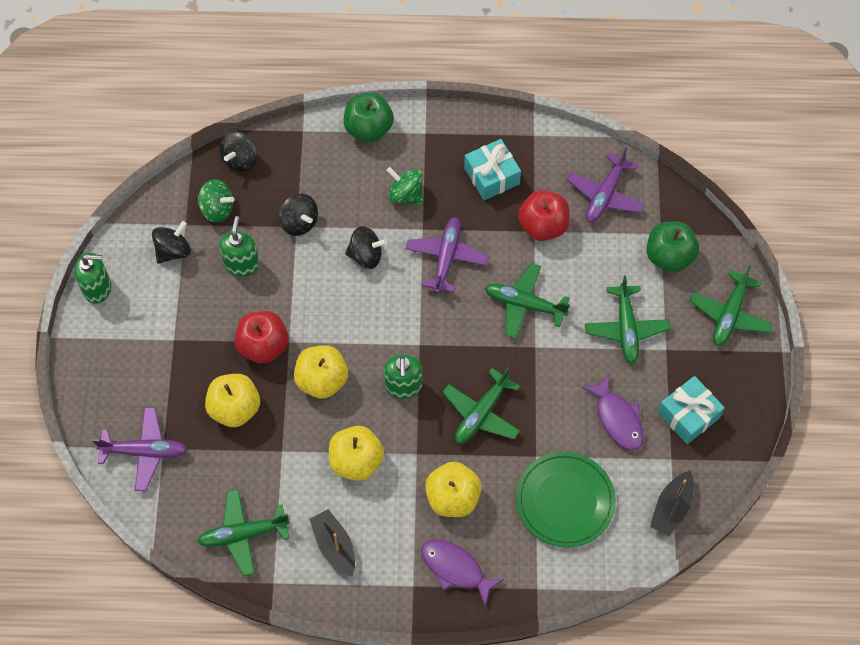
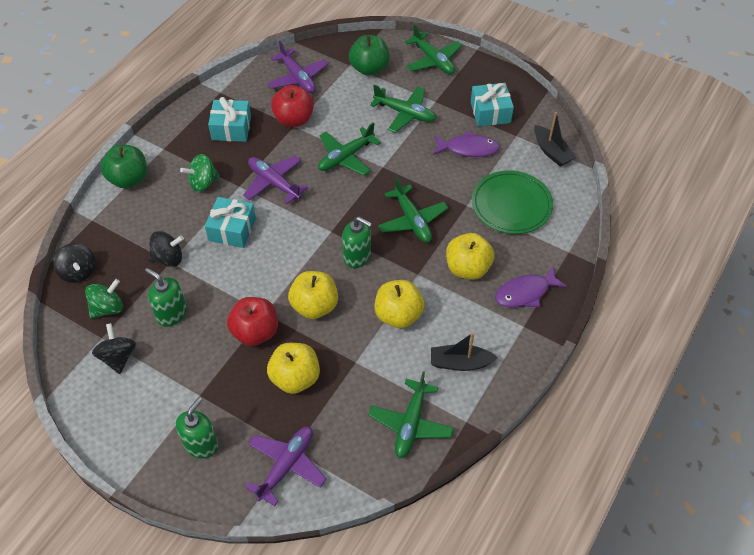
camera: 60 degrees left, 10 degrees down
green soap dispenser [74,253,111,304] -> green soap dispenser moved to [176,397,218,459]
black spinning top [345,226,388,269] -> turquoise gift [205,197,256,248]

